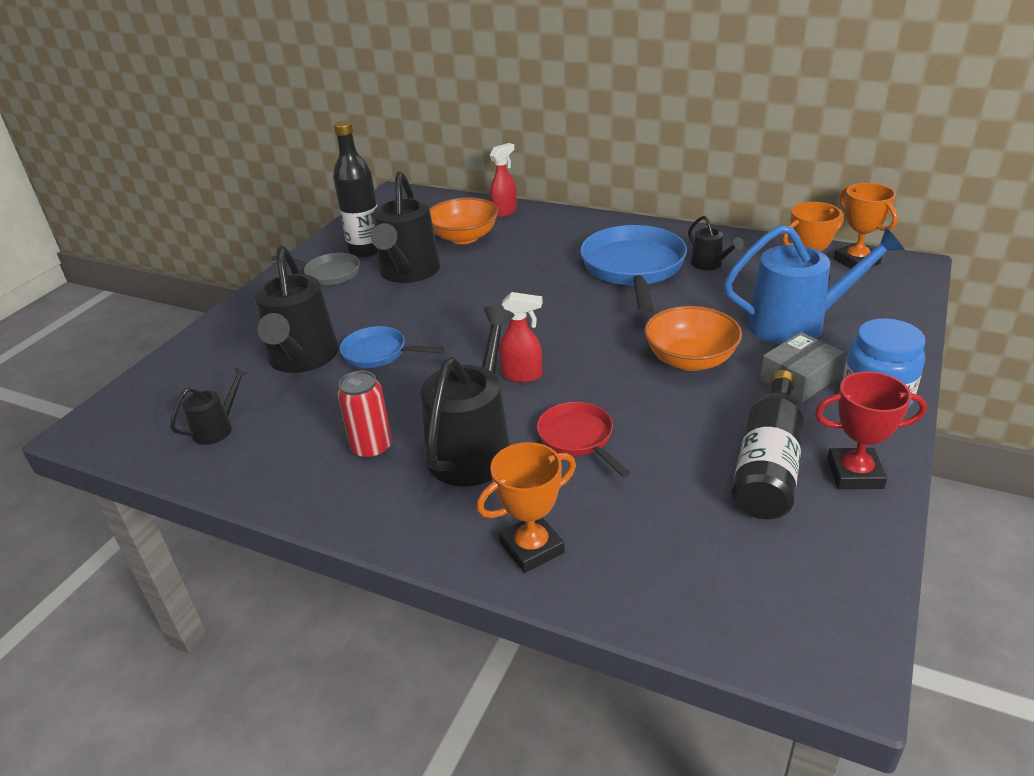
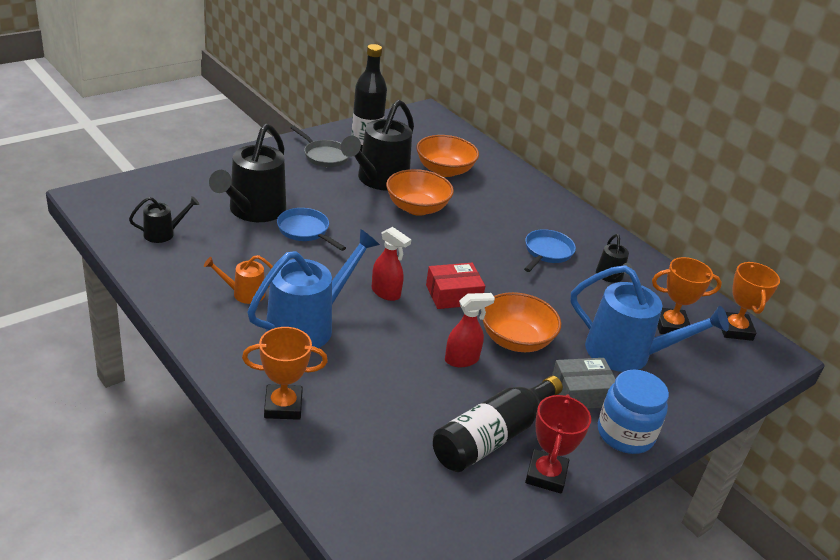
camera: 20 degrees right, 0 degrees up
red can [337,371,392,460] -> orange watering can [204,255,273,304]
black watering can [420,307,515,486] -> blue watering can [248,229,380,348]
red spray bottle [490,143,517,218] -> red spray bottle moved to [445,293,495,367]
red pan [537,402,630,477] -> none
blue pan [580,225,687,313] -> blue pan [524,229,576,272], size x0.54
red trophy [815,371,927,489] -> red trophy turned 75 degrees clockwise [525,394,591,494]
none -> orange bowl [386,169,454,216]
none -> red box [426,263,485,309]

